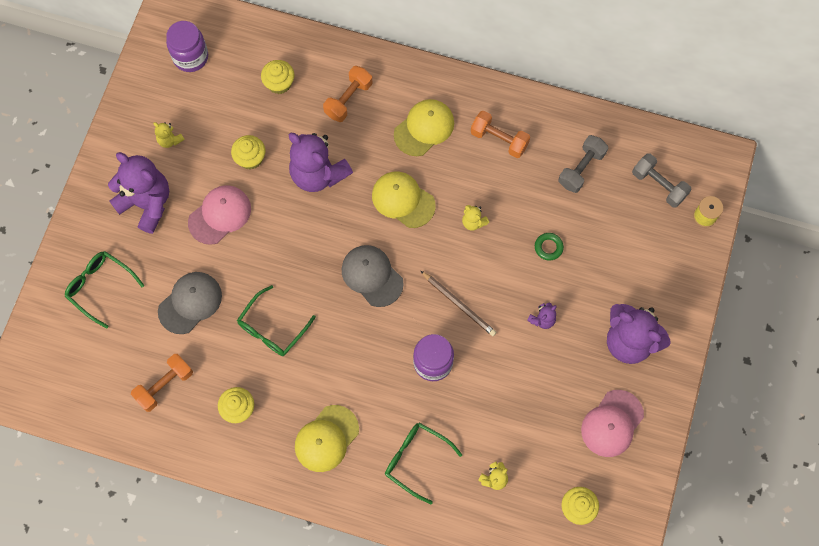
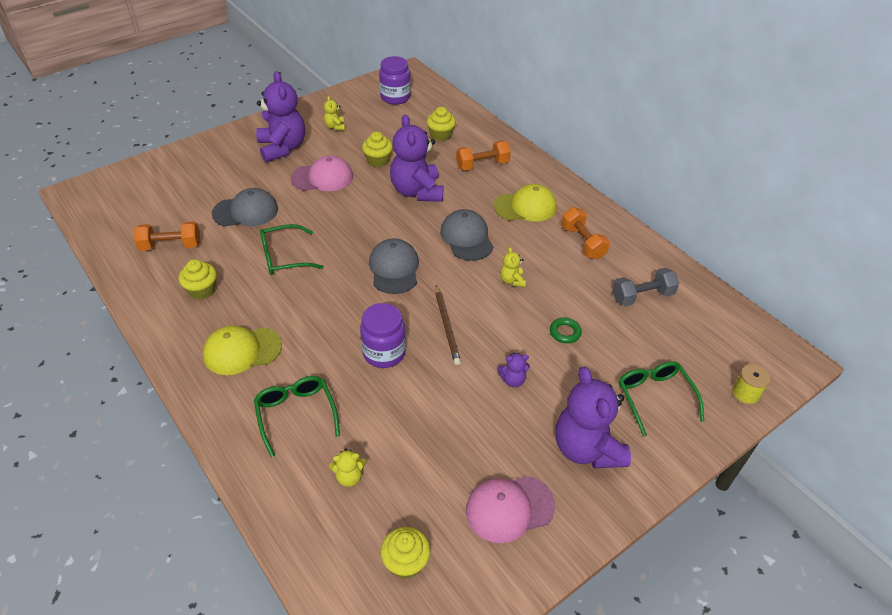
camera: 35 degrees right, 25 degrees down
green glasses [64,251,145,329] -> green glasses moved to [618,361,704,437]
yellow cap [372,172,436,228] -> grey cap [440,209,494,261]
grey dumbbell [632,153,691,208] -> none

